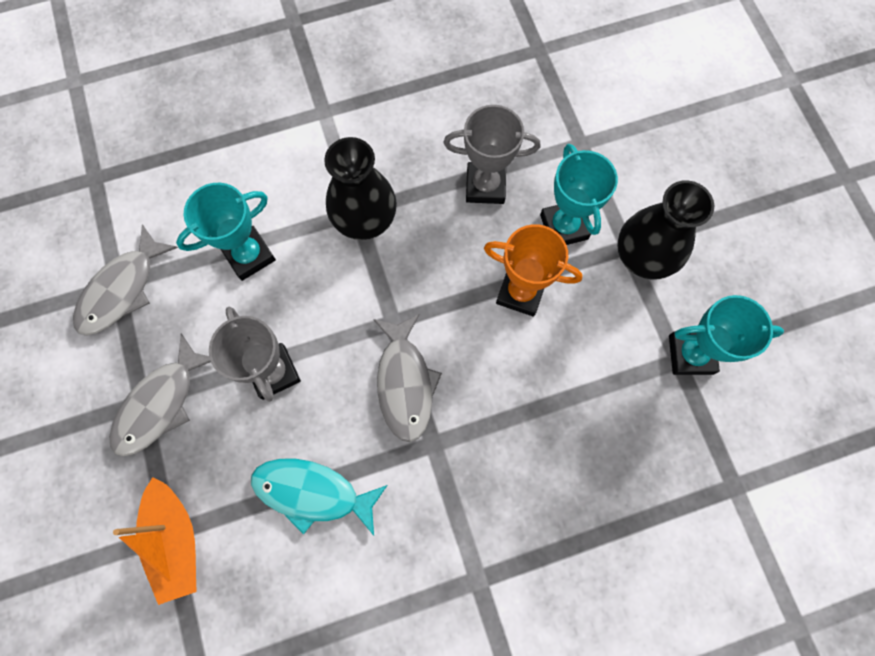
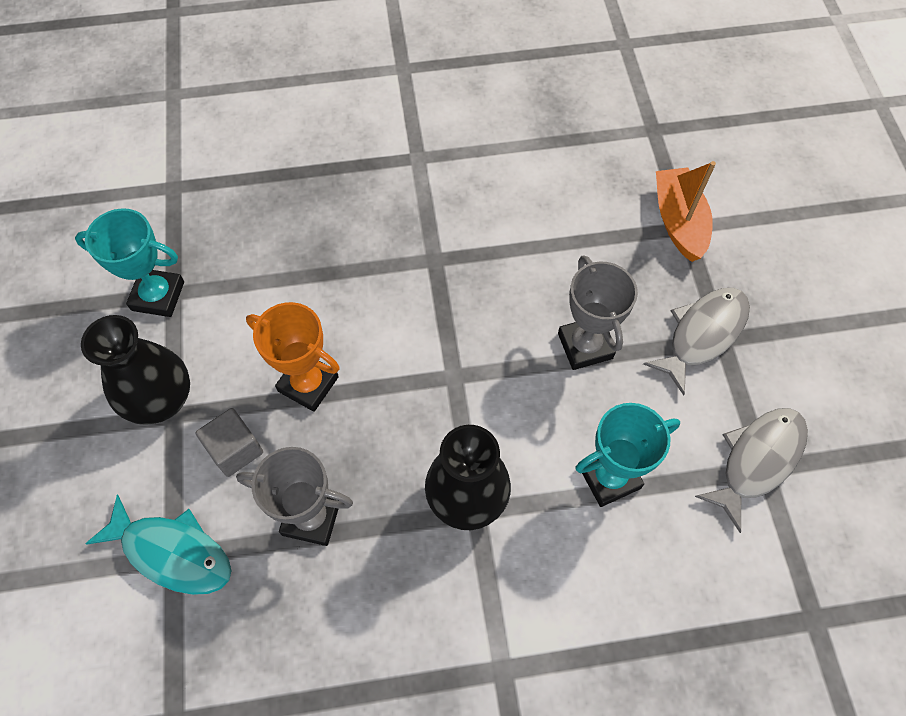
camera: 170 degrees left, 10 degrees down
turquoise fish [251,459,388,536] -> turquoise fish moved to [85,495,232,595]
grey fish [373,314,442,442] -> none
turquoise trophy [540,144,618,245] -> grey cube [195,408,263,477]

